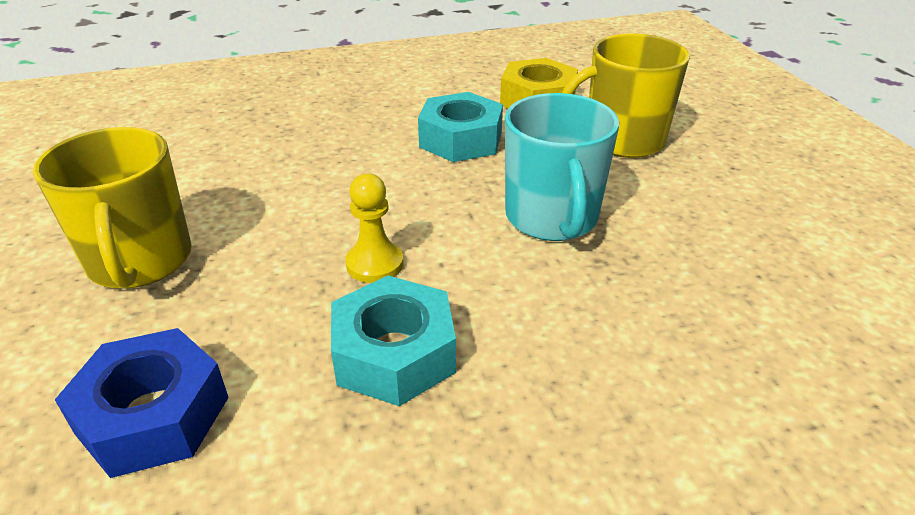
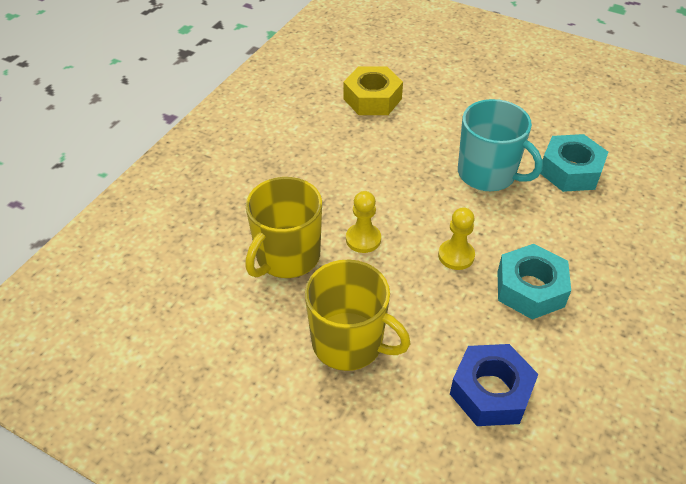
camera: 45 degrees left, 10 degrees up
turquoise nut [418,92,503,162] -> turquoise nut moved to [540,134,608,192]
yellow mug [562,34,690,158] -> yellow mug moved to [245,177,322,278]
none -> yellow pawn [346,191,381,253]

